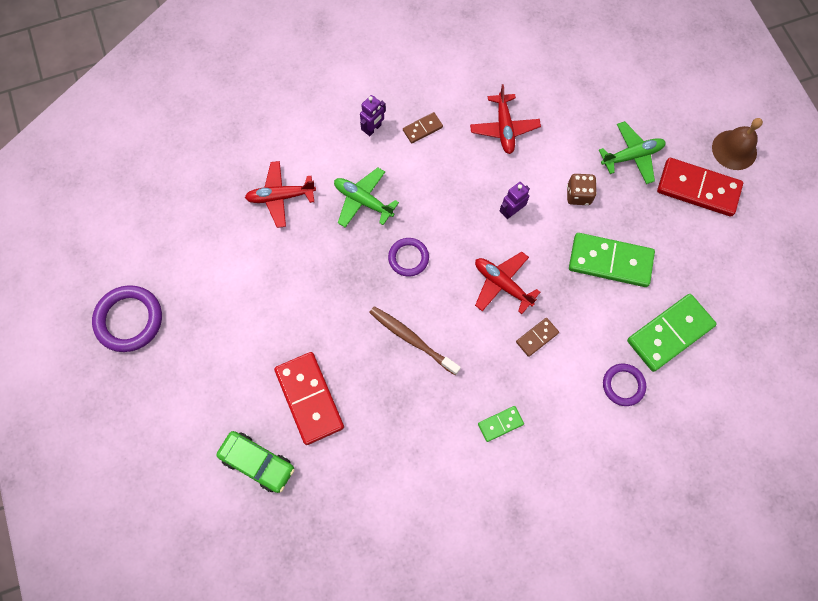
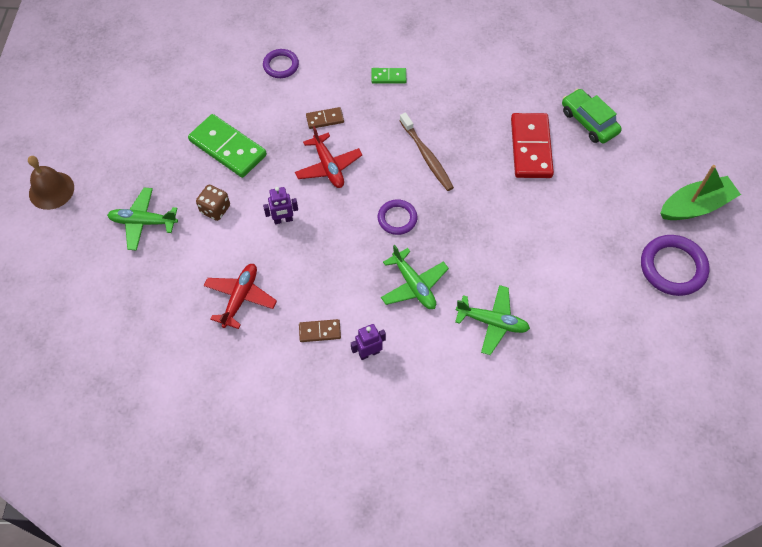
camera: 155 degrees left, 10 degrees down
red plane [245,161,316,228] -> green plane [455,285,530,355]
green domino [627,294,717,372] -> none
red domino [657,158,743,217] -> none
none -> green boat [660,165,741,220]

